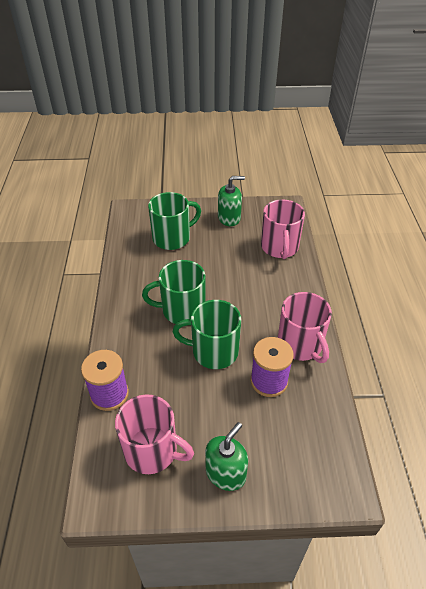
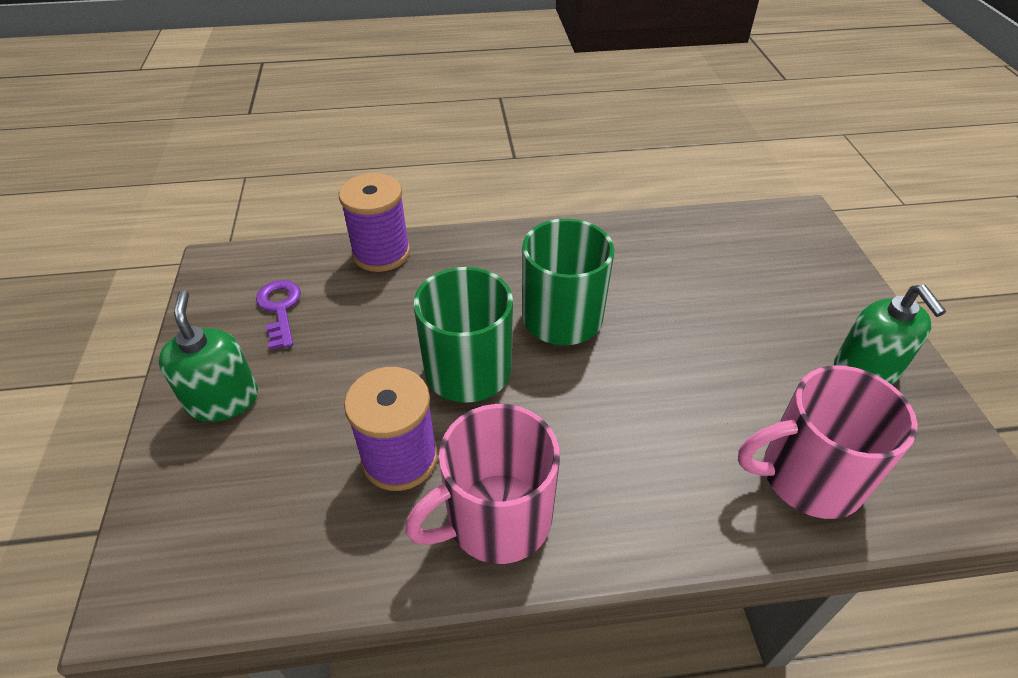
camera: 85 degrees right, 0 degrees up
pink mug [115,394,194,474] -> purple key [256,280,301,350]
green mug [148,192,201,250] -> none
green soap dispenser [205,422,248,491] -> green soap dispenser turned 135 degrees counterclockwise [158,290,258,422]

